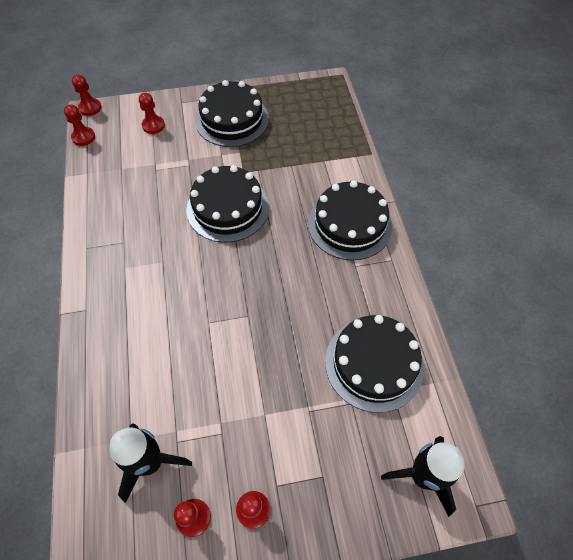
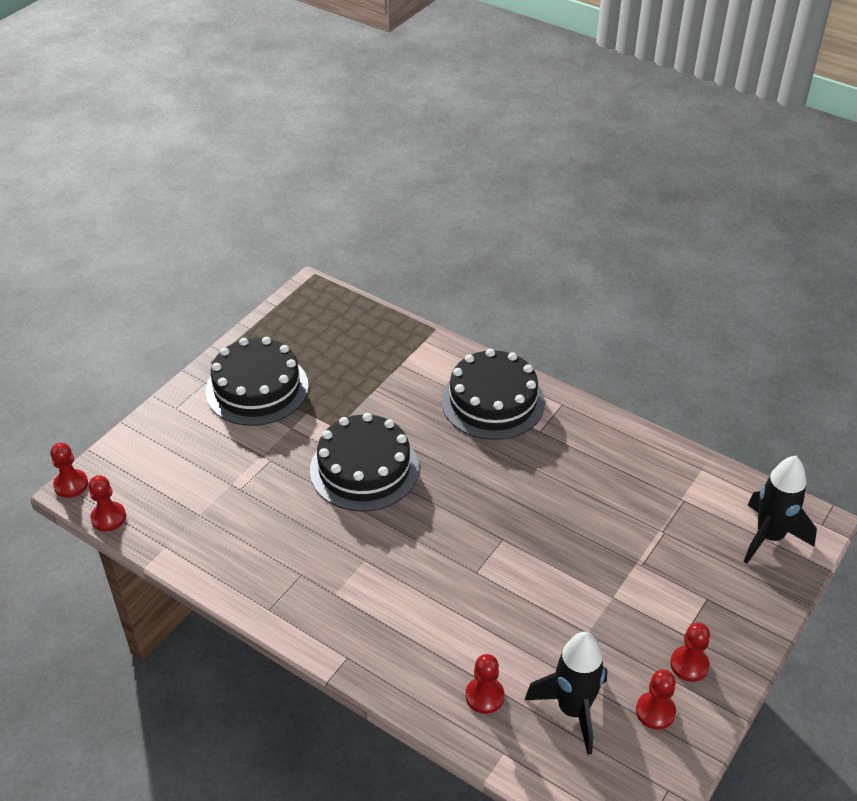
camera: 45 degrees left, 15 degrees down
red pawn [139,92,165,134] -> red pawn moved to [466,654,504,714]
black cake [325,315,424,413] -> none

